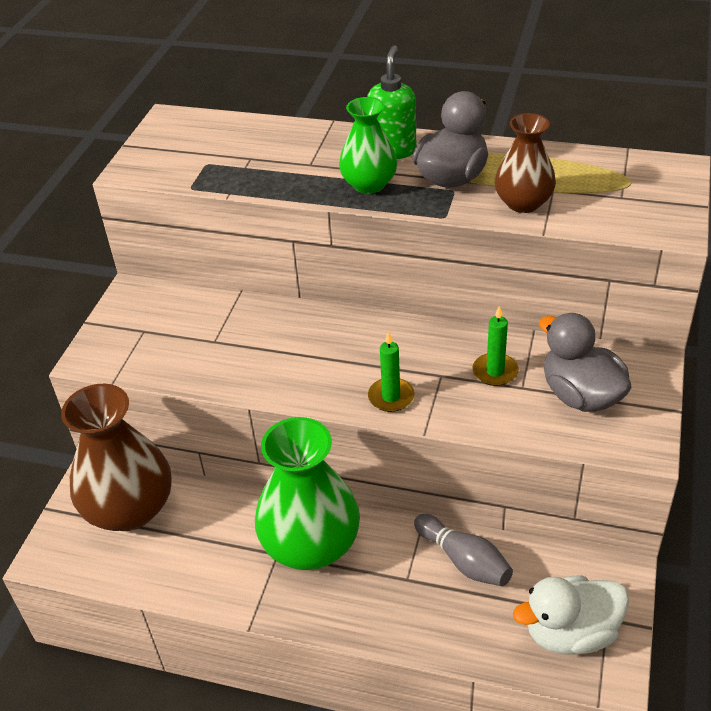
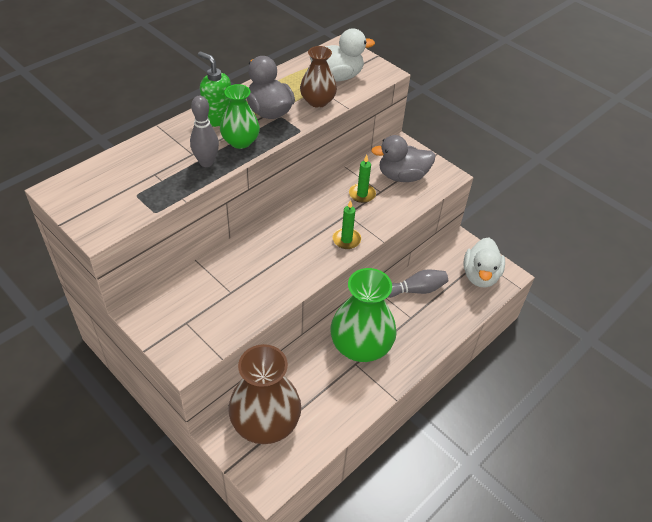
camera: 65 degrees left, 5 degrees up
none -> grey bowling pin [190,96,219,167]
none -> white duck [310,28,375,82]

